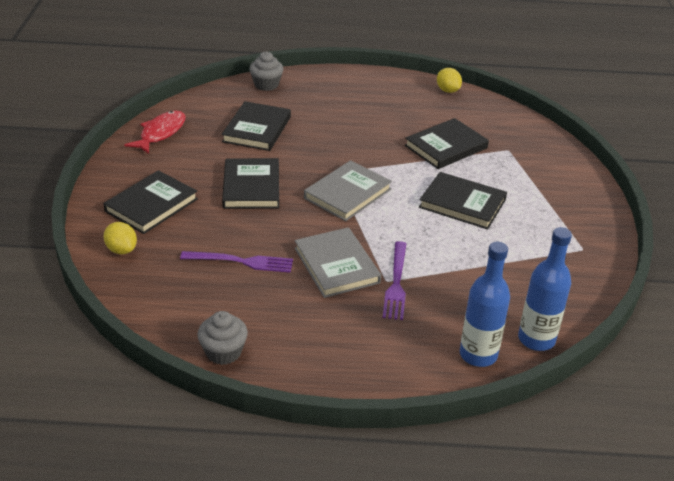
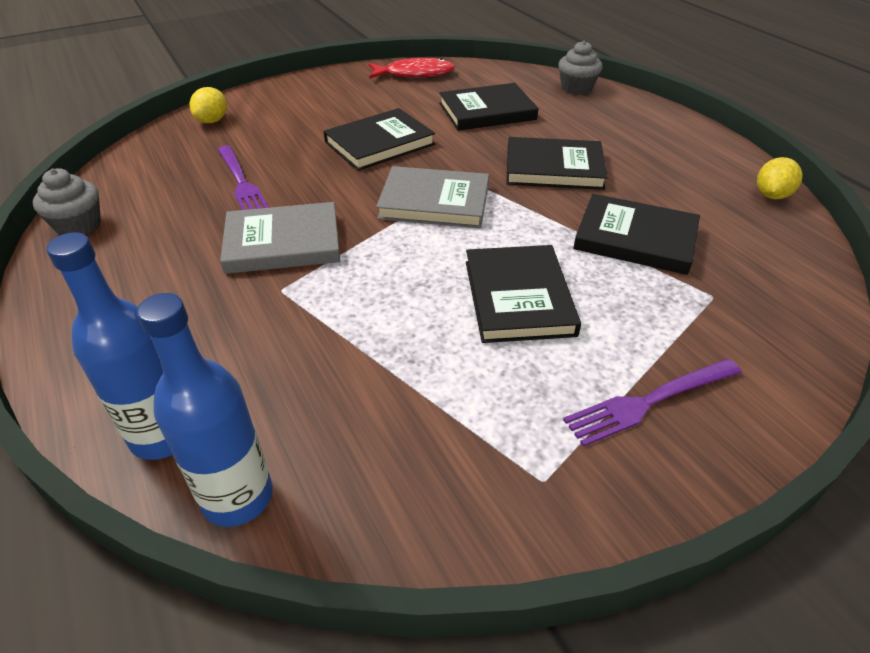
camera: 60 degrees right, 5 degrees up
black book [103,170,198,234] -> black book moved to [506,137,608,190]
grey book [295,227,381,298] -> grey book turned 45 degrees clockwise [220,202,340,274]
purple fork [383,241,406,320] -> purple fork moved to [563,359,742,447]

